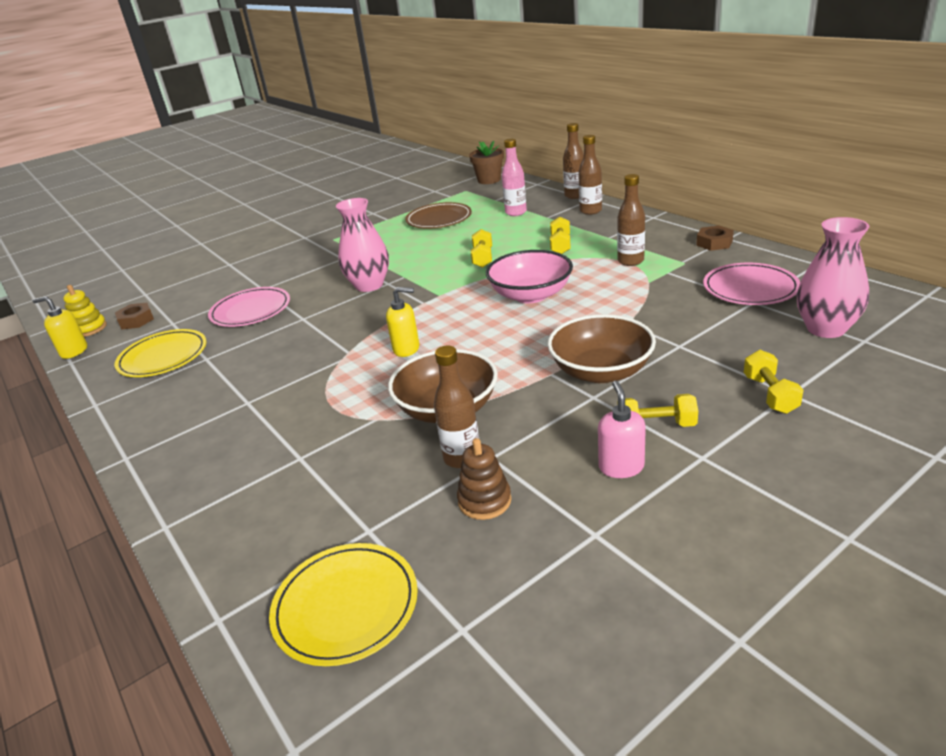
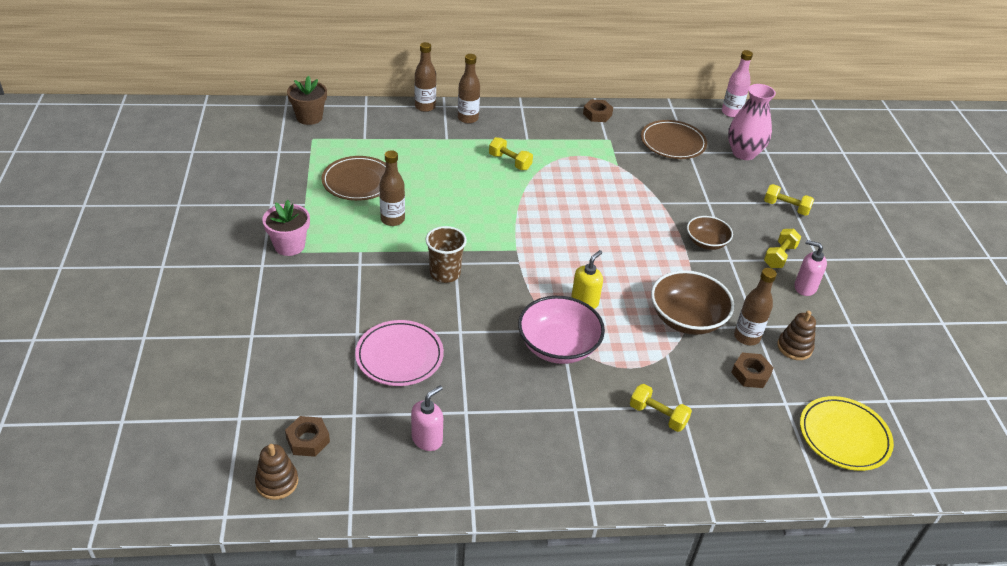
camera: 65 degrees left, 10 degrees up
yellow soap dispenser [32,296,87,359] -> none
yellow stacking toy [63,285,107,337] -> brown stacking toy [255,444,298,500]
yellow plate [114,329,206,377] -> pink soap dispenser [411,386,443,451]
pink vase [336,198,389,292] -> brown cup [426,226,467,283]
yellow dumbbell [471,229,492,268] -> yellow dumbbell moved to [630,384,692,432]
pink bowl [486,250,573,303] -> pink bowl moved to [518,296,605,364]
pink bottle [502,139,527,216] -> pink bottle moved to [722,50,753,117]
brown bowl [547,314,656,383] -> brown bowl [687,216,733,250], size x0.61
brown bottle [617,174,645,266] -> brown bottle moved to [379,150,405,226]
pink plate [703,263,800,305] -> brown plate [641,120,707,159]
none -> pink flower pot [262,200,310,256]
none -> brown nut [731,353,774,388]

